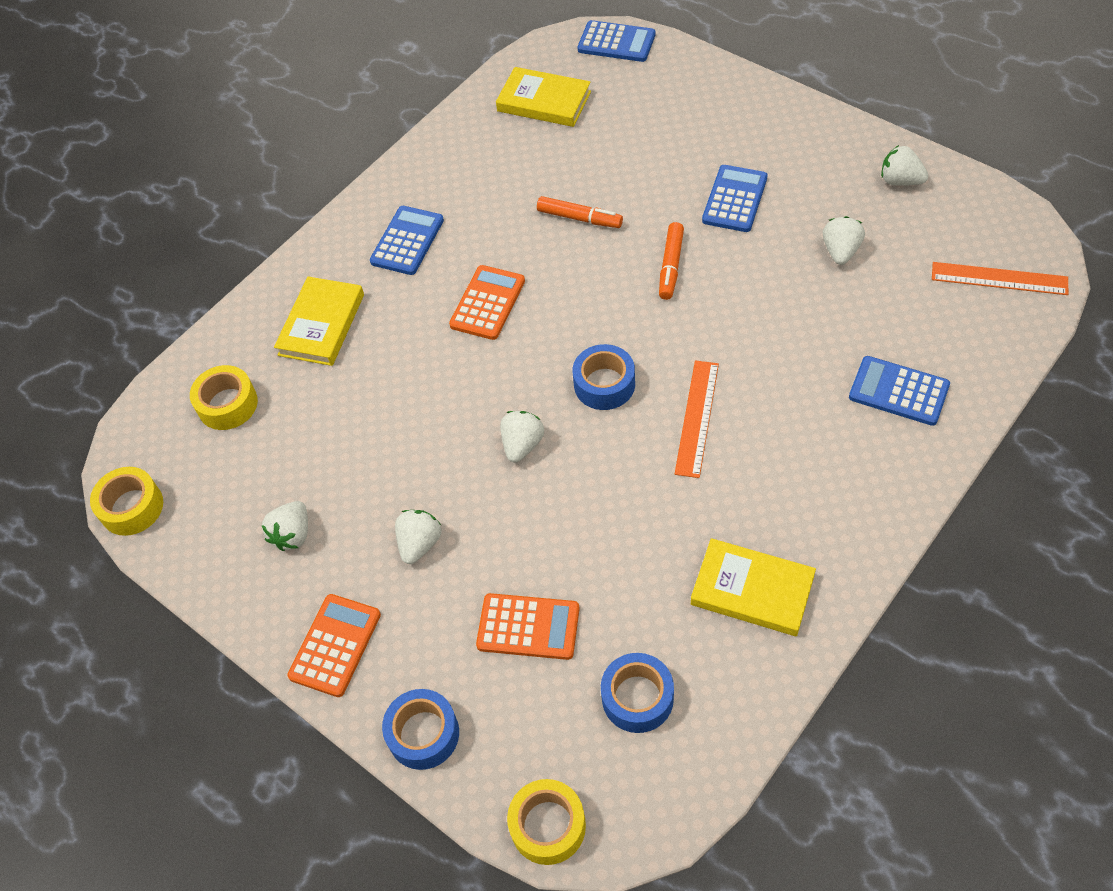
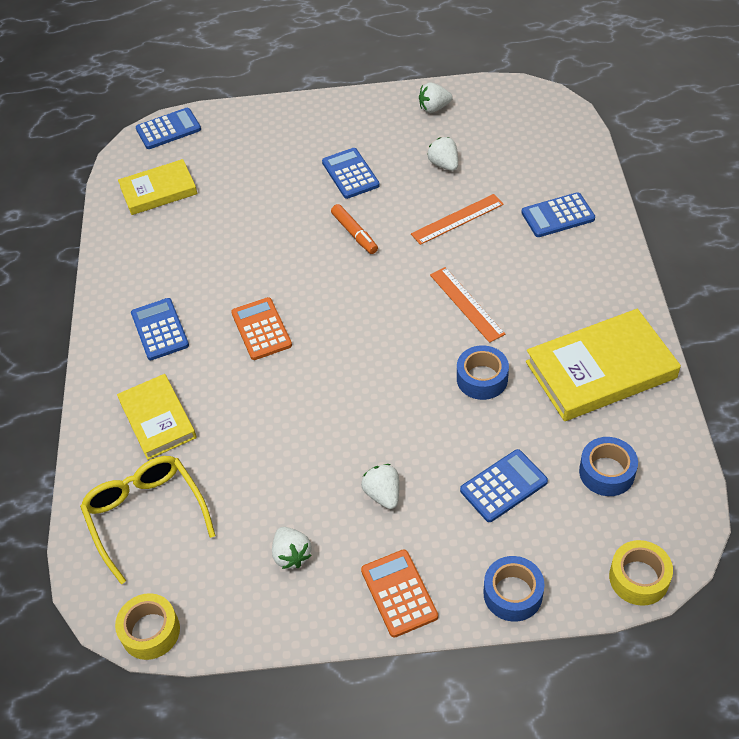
camera: 45 degrees left, 5 degrees down
yellow tape [190,365,258,430] -> yellow glasses [80,456,216,584]
orange calculator [476,593,580,660] -> blue calculator [460,449,548,522]
white strawberry [500,411,544,463] -> none
orange marker [537,196,623,228] -> none
blue tape [573,344,635,410] -> blue tape moved to [457,345,509,400]
yellow book [691,538,816,636] -> yellow book [526,309,681,421], size x1.57
orange ruler [932,262,1068,295] -> orange ruler moved to [411,194,504,245]

